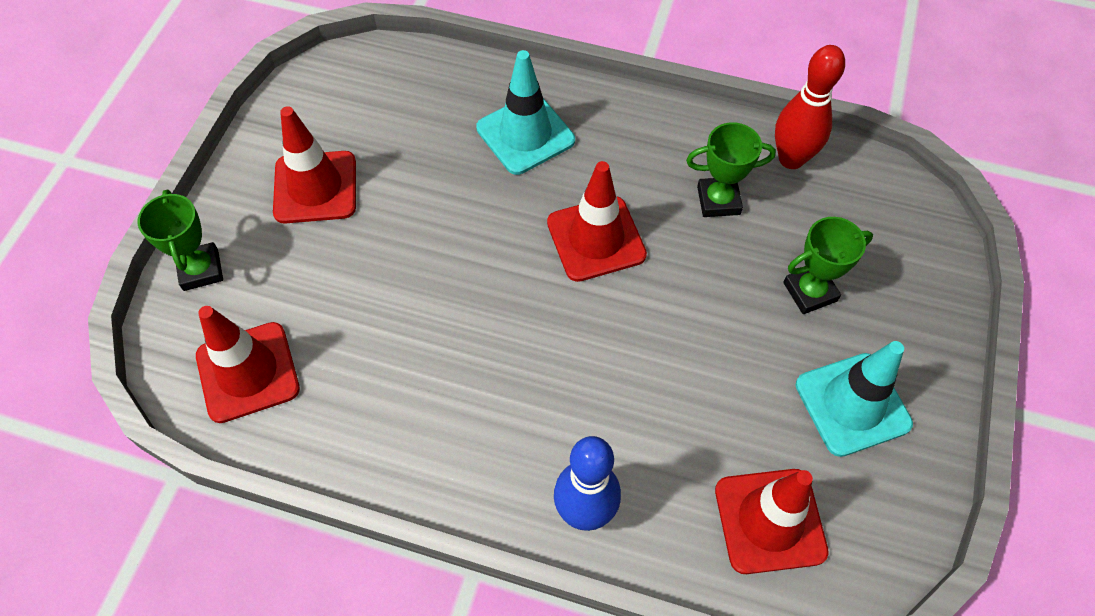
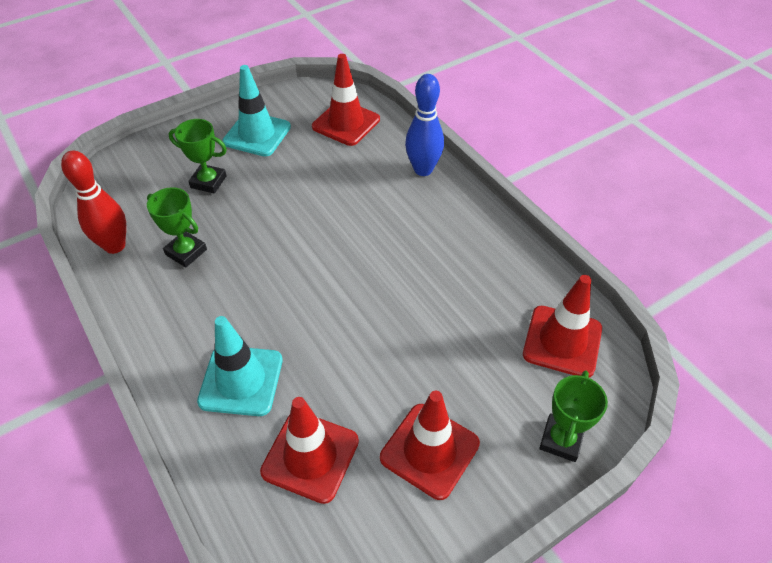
camera: 140 degrees left, 10 degrees down
red traffic cone [547,161,647,282] -> red traffic cone moved to [260,397,359,504]

